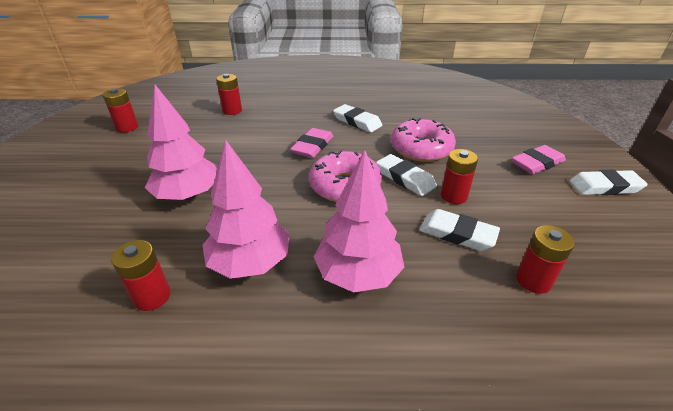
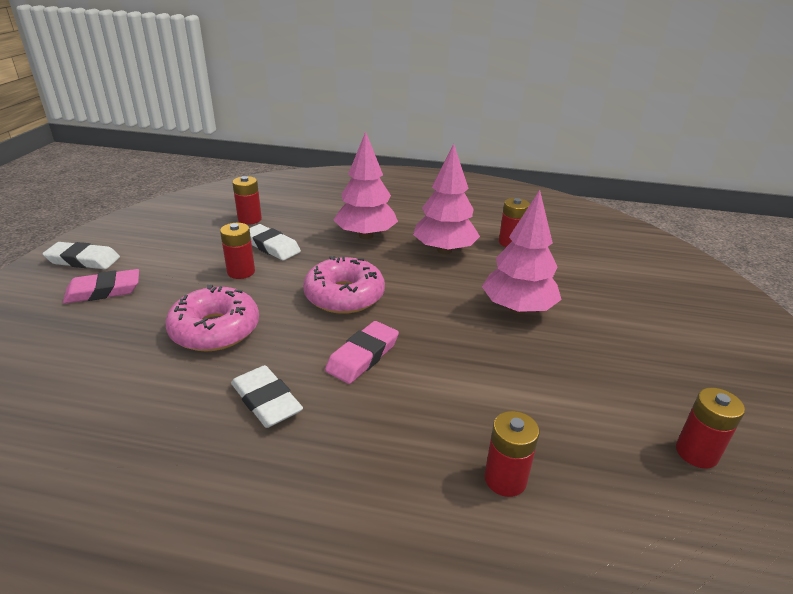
camera: 170 degrees left, 5 degrees down
white eraser [376,154,437,196] -> none

